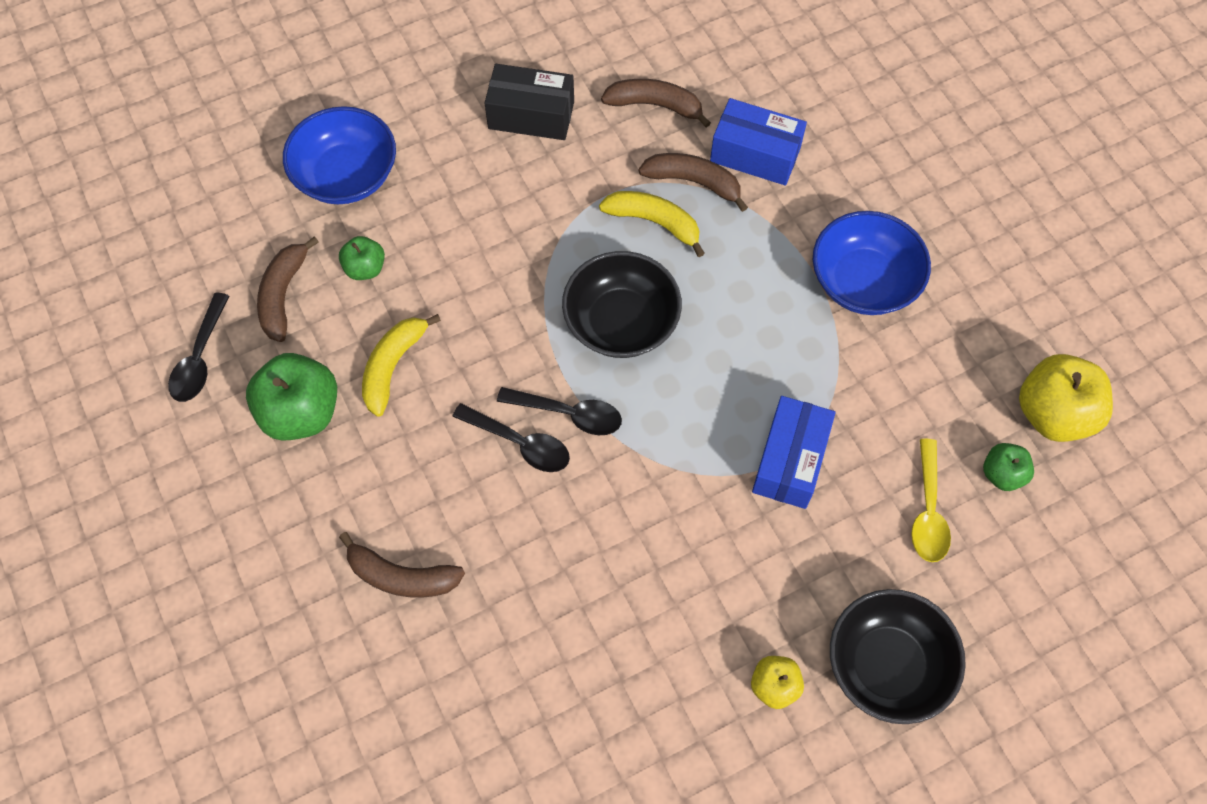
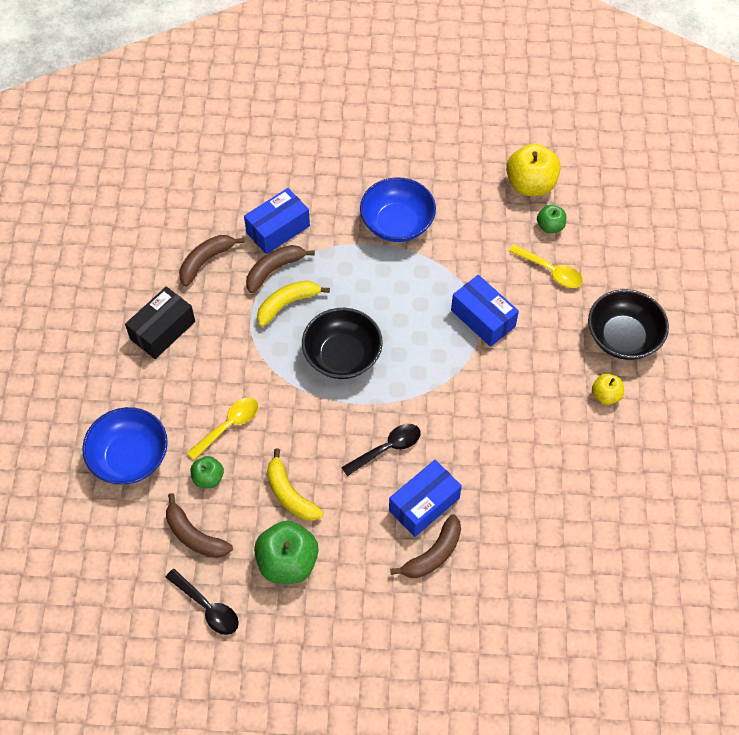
camera: 60 degrees left, 5 degrees down
black spoon [497,387,622,435] -> none
none -> yellow spoon [187,398,258,460]
none -> blue box [389,460,462,537]

